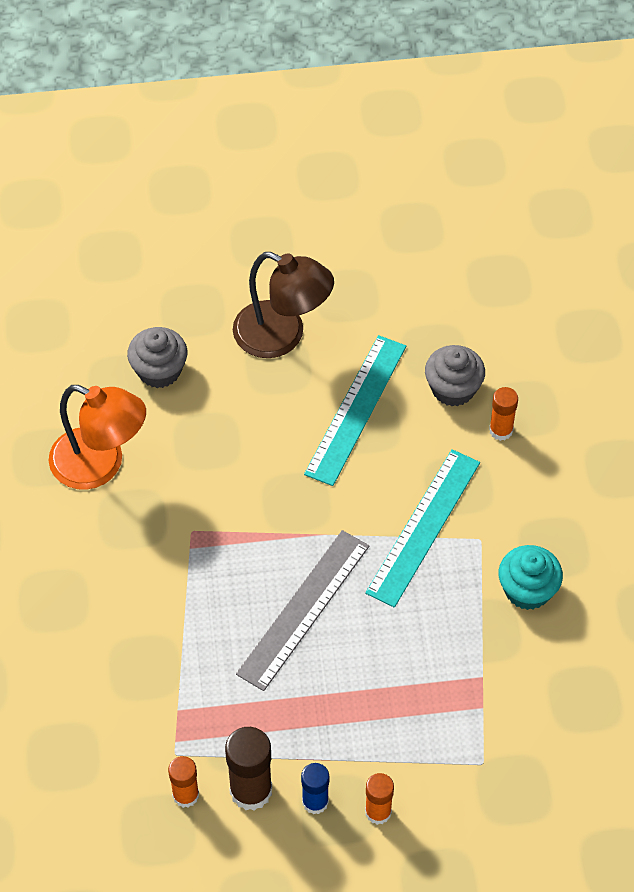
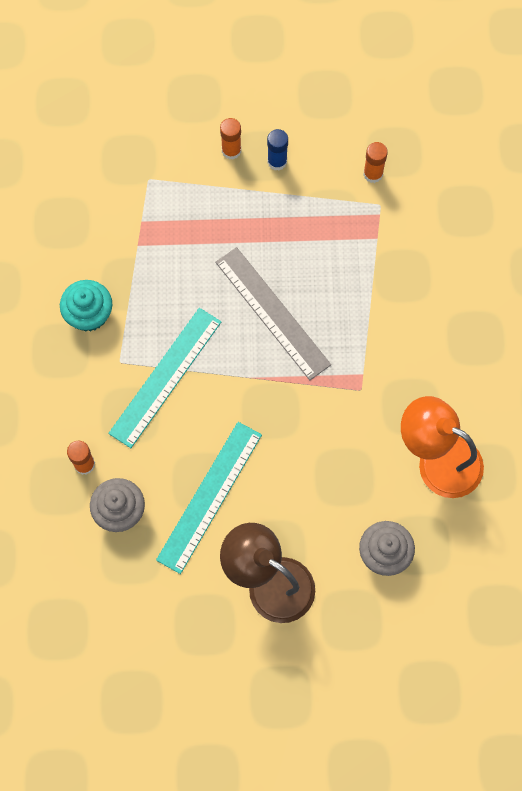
camera: 175 degrees left, 15 degrees up
brown glue stick [225,727,272,811] -> none
grey ruler [236,530,369,691] -> grey ruler turned 75 degrees counterclockwise [215,247,331,380]

